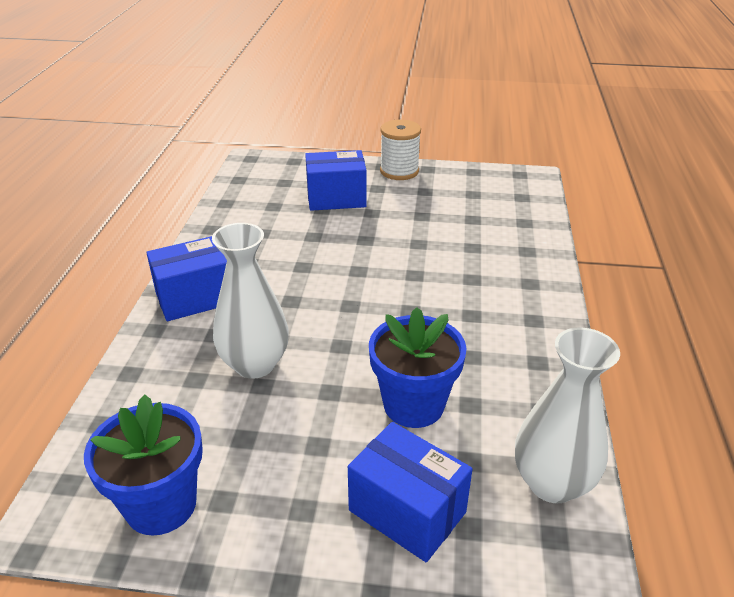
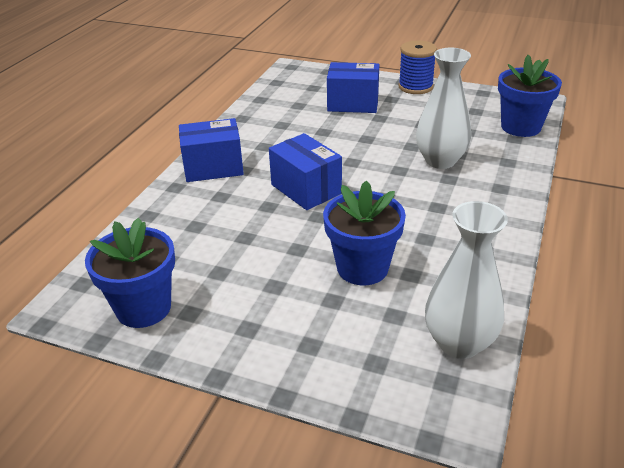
camera: 15 degrees right, 0 degrees up
white vase [212,223,289,379] -> white vase moved to [416,48,471,169]
blue box [348,422,472,562] -> blue box moved to [269,133,342,210]
white spool [380,120,421,180] -> blue spool [398,40,437,94]
none -> blue flower pot [498,55,562,137]

